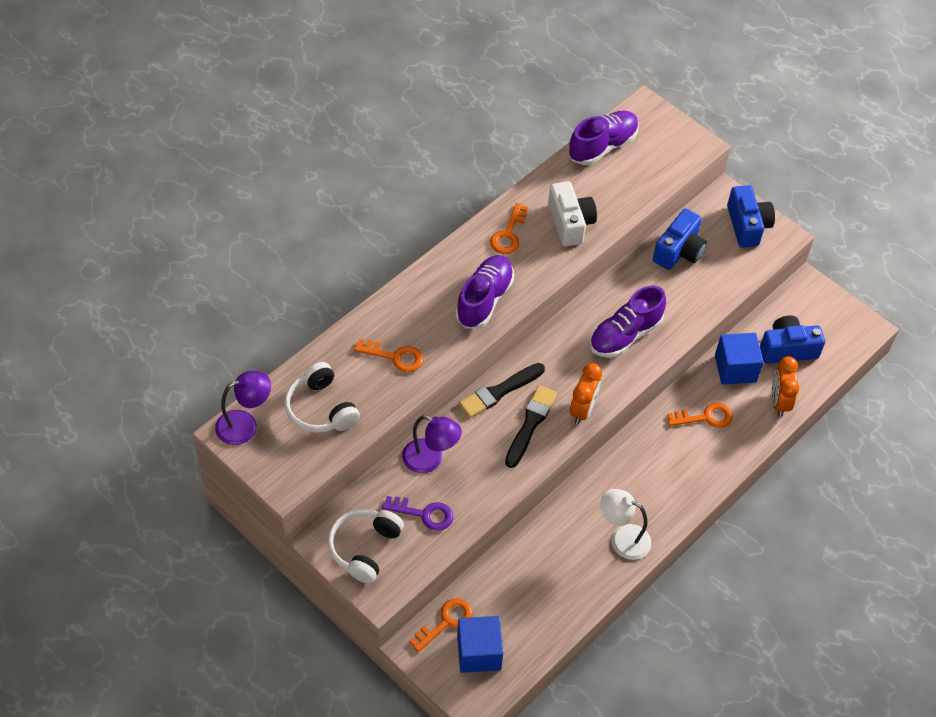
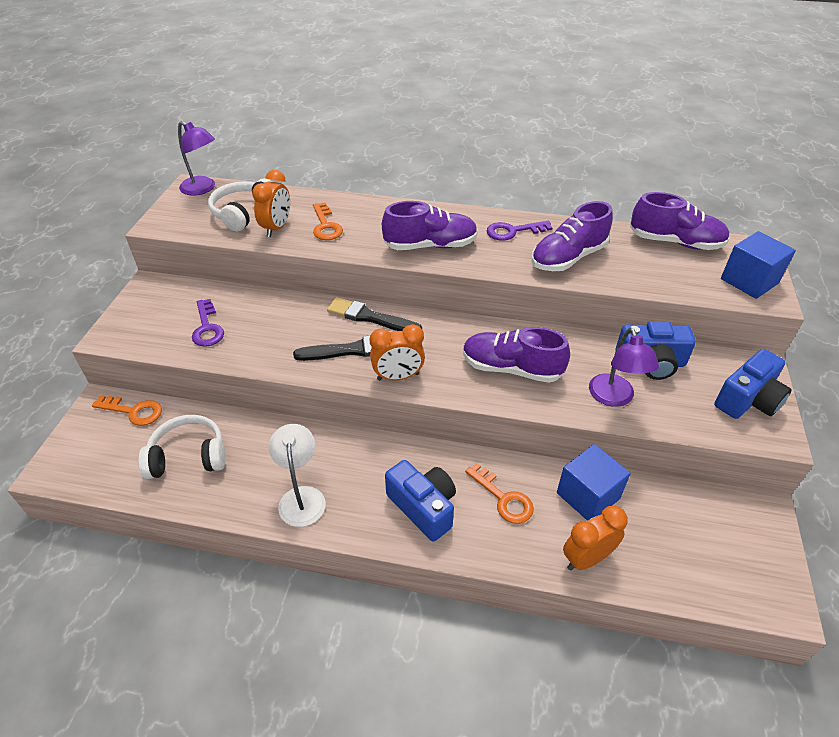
camera: 60 degrees right, 10 degrees down
white headphones [328,509,404,584] -> white headphones moved to [138,415,226,479]
purple lamp [402,415,462,473] -> purple lamp moved to [589,328,659,407]
blue cube [457,616,503,673] -> blue cube moved to [721,231,796,299]
orange key [490,203,528,254] -> purple key [487,221,552,241]
white camera [548,181,597,247] -> purple shoe [531,201,613,271]
blue camera [760,315,825,364] -> blue camera moved to [385,460,456,541]
none -> orange clock [252,170,290,237]

